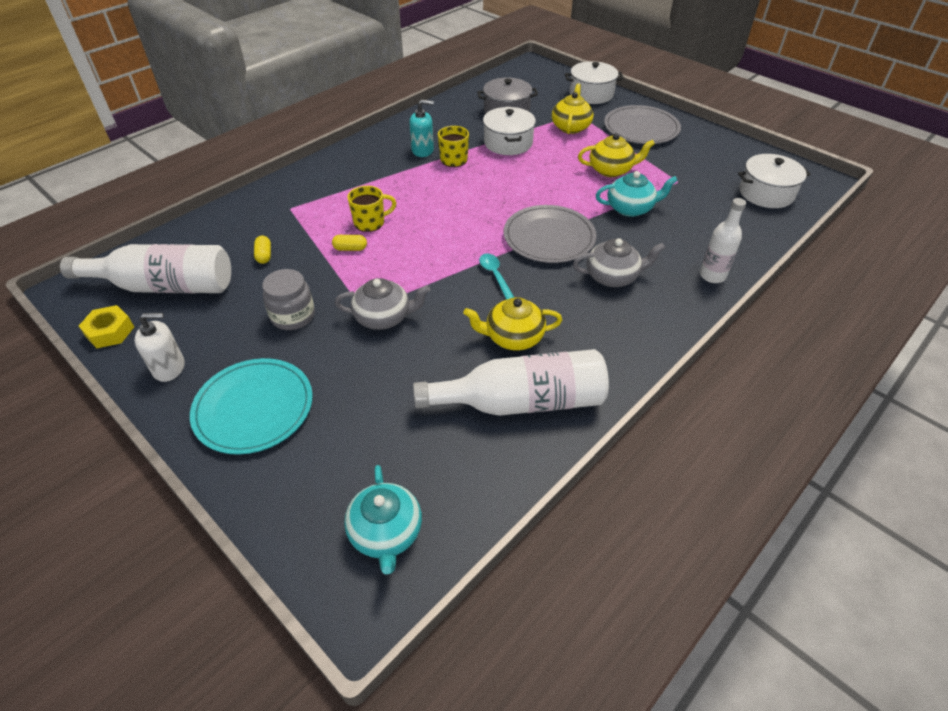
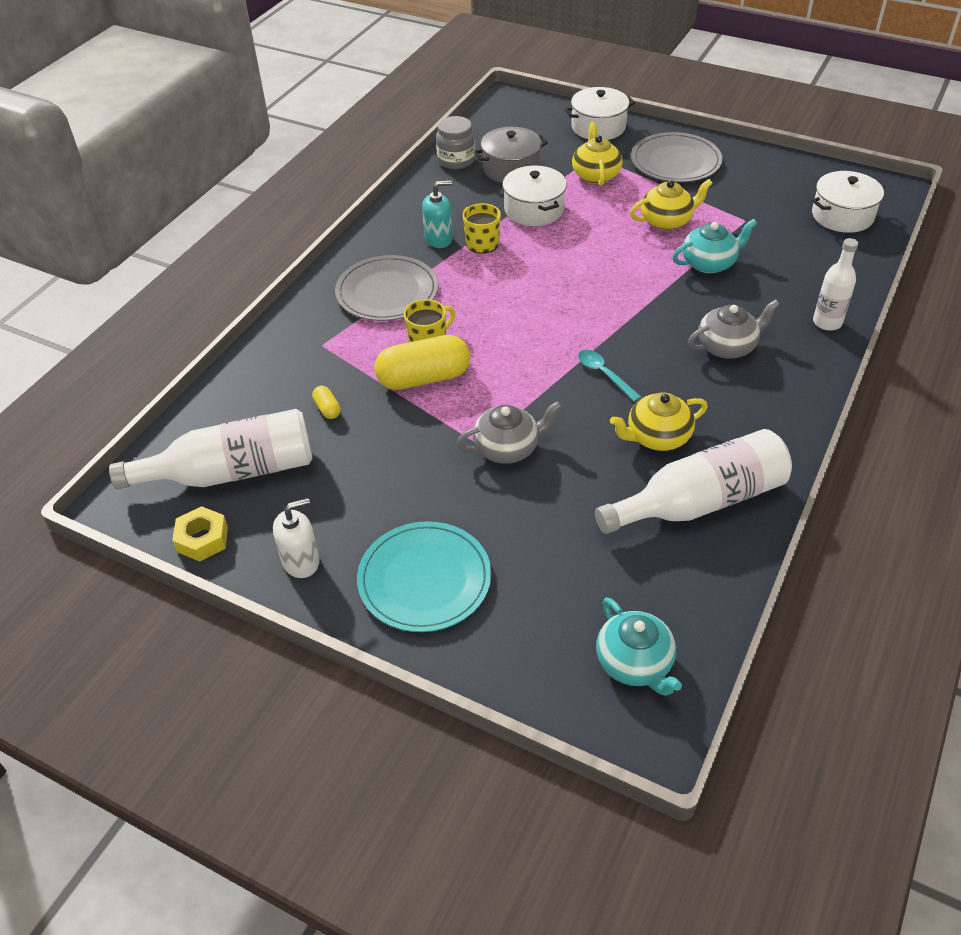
camera: 15 degrees left, 0 degrees up
grey jar [262,269,315,330] -> grey jar moved to [436,116,475,169]
yellow capsule [332,235,367,251] -> yellow capsule [374,335,471,390], size x2.33
grey plate [504,205,597,263] -> grey plate moved to [335,255,438,321]

